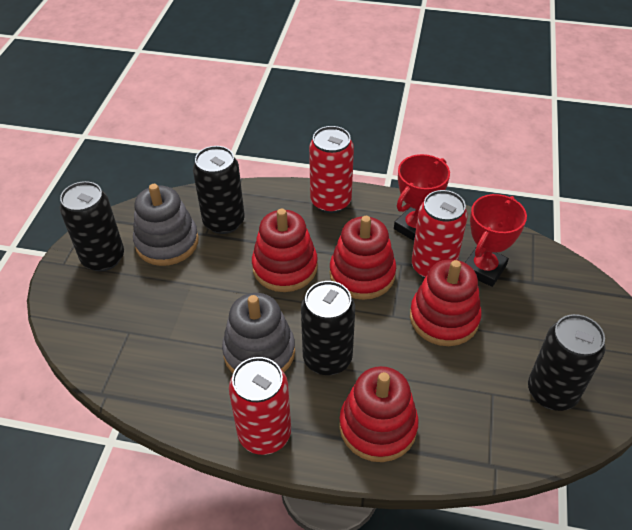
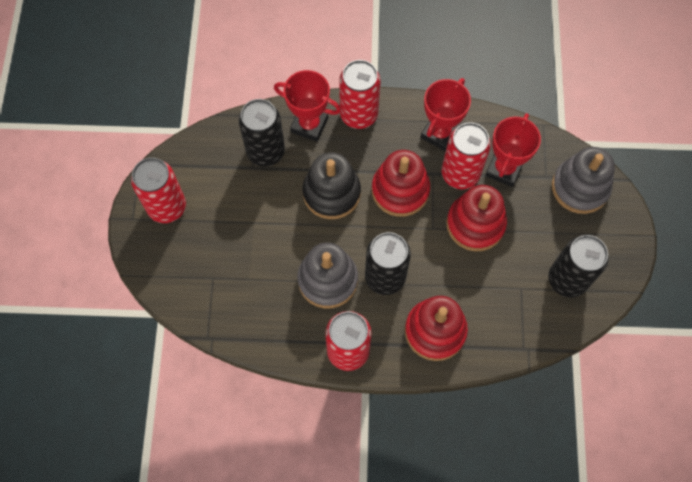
camera: 10 degrees left, 20 degrees up
black can [60,181,124,272] -> red can [131,158,186,223]
grey stacking toy [133,184,199,266] -> grey stacking toy moved to [552,147,615,214]
red stacking toy [252,209,318,292] -> black stacking toy [303,152,361,219]
none -> red trophy [274,70,341,142]

